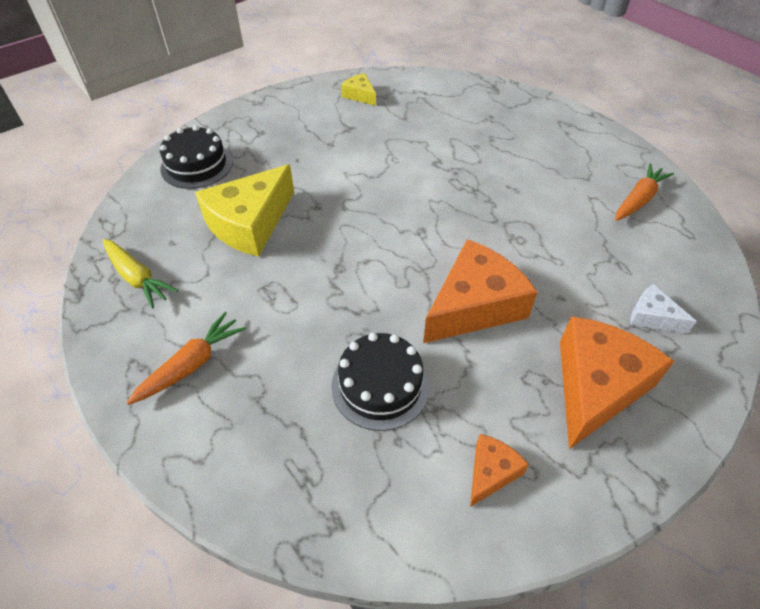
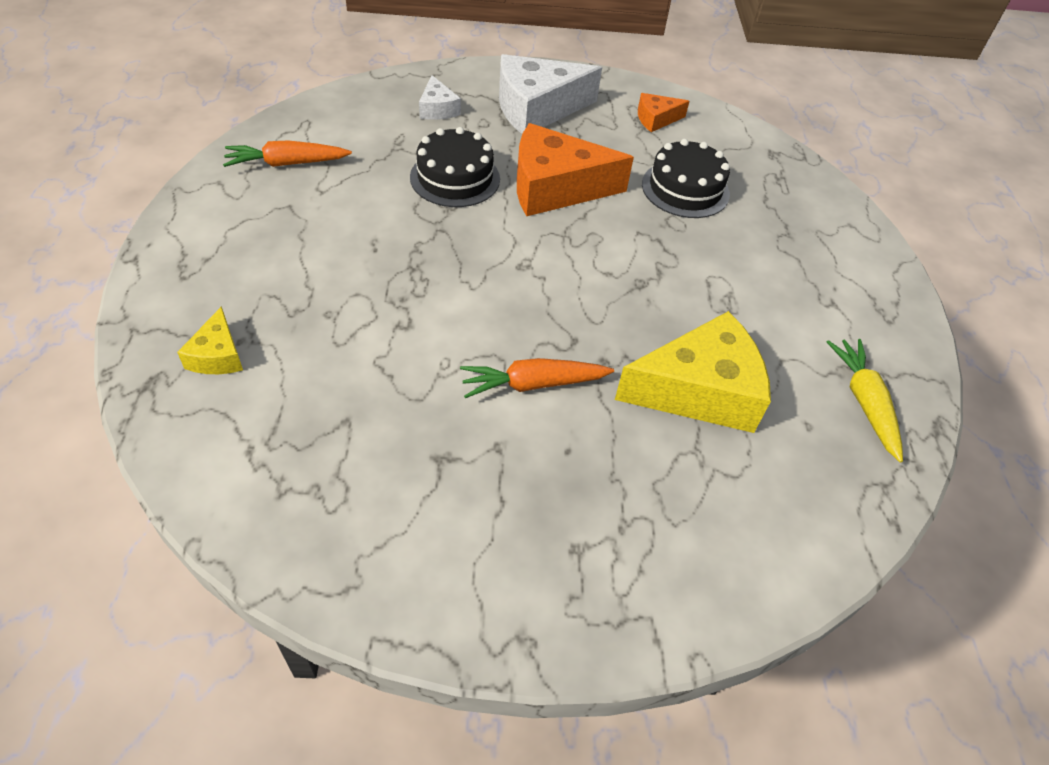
camera: 145 degrees left, 0 degrees up
orange carrot [126,312,246,405] -> orange carrot moved to [460,358,614,398]
black cake [160,125,233,189] -> black cake moved to [410,127,500,207]
yellow cheese [341,73,376,106] -> yellow cheese moved to [177,306,243,374]
orange cheese [560,316,675,449] -> white cheese [499,54,602,134]

